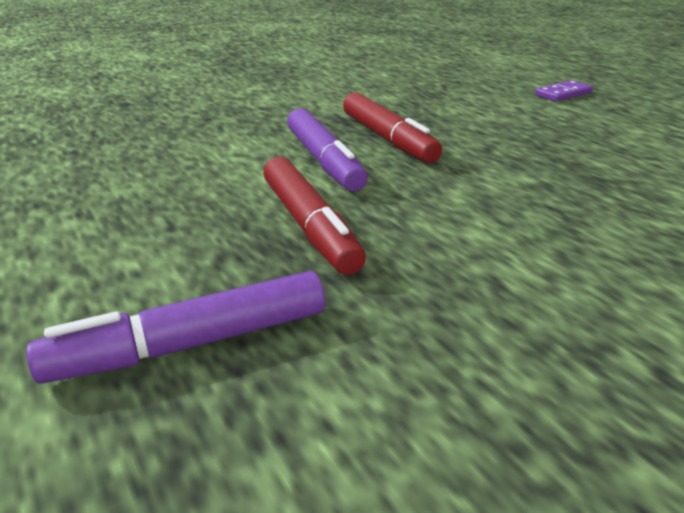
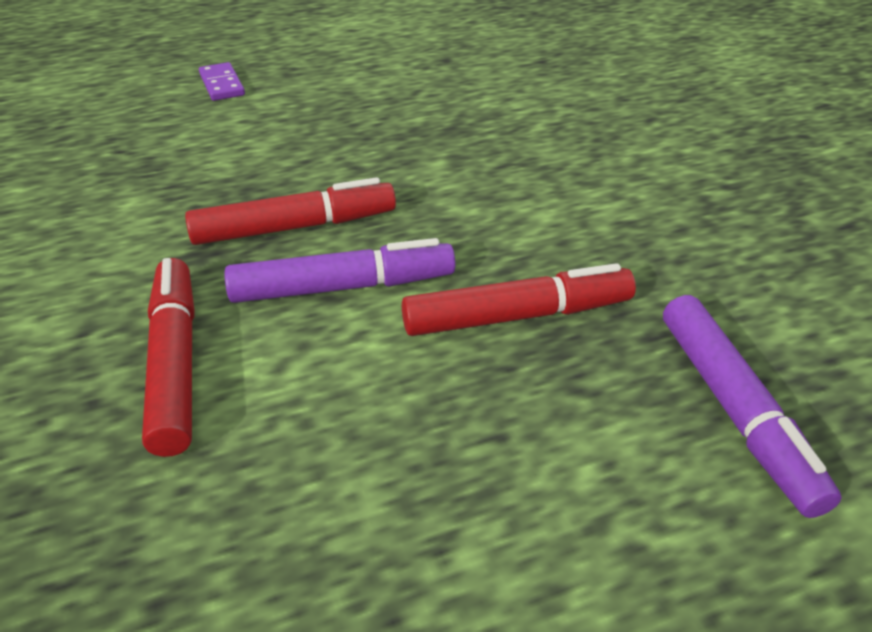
camera: 80 degrees left, 10 degrees up
none -> red marker [142,258,195,457]

